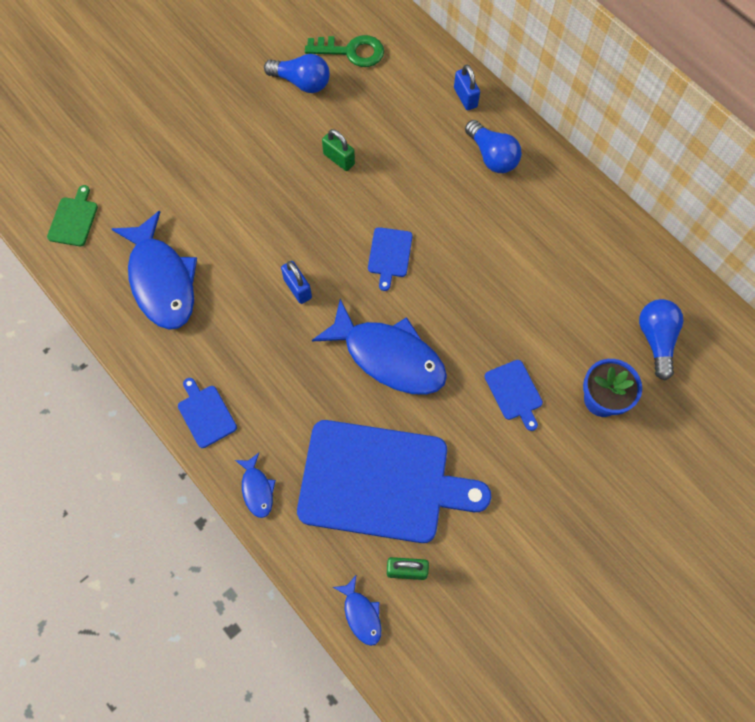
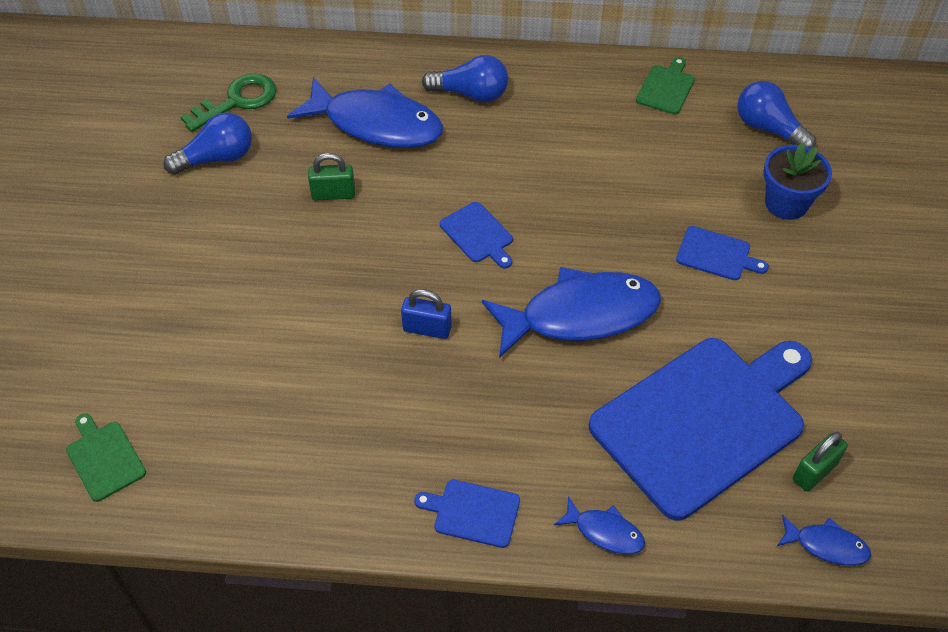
camera: 45 degrees left, 15 degrees down
blue fish [112,210,197,330] -> blue fish moved to [287,77,443,148]
blue padlock [454,64,480,110] -> none
none -> green cutting board [636,57,695,114]

